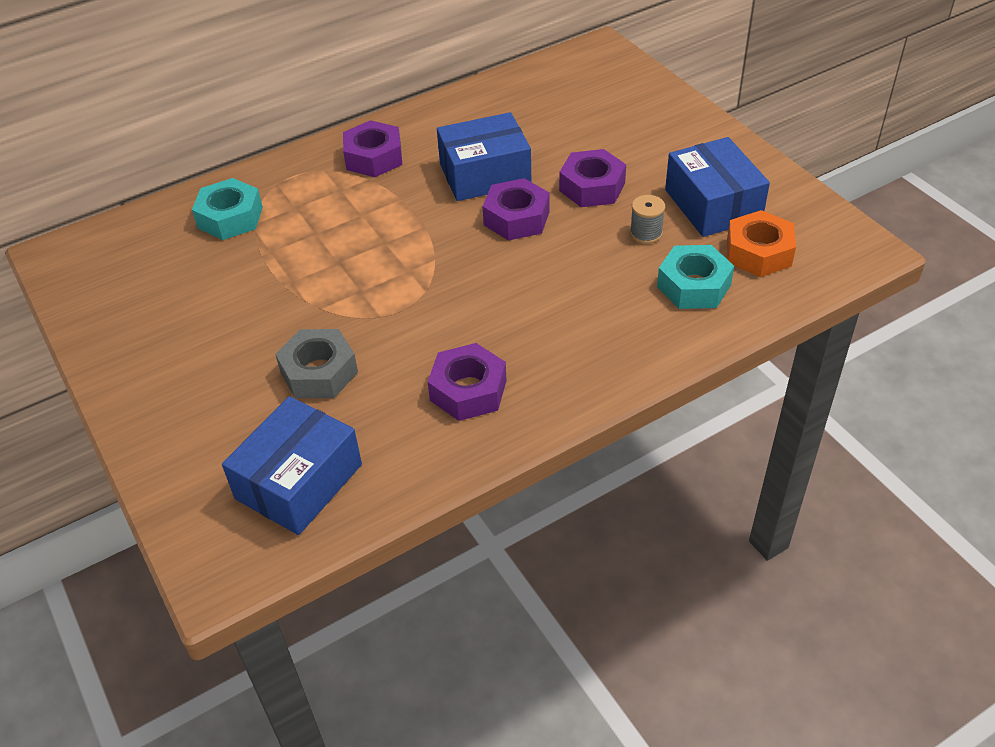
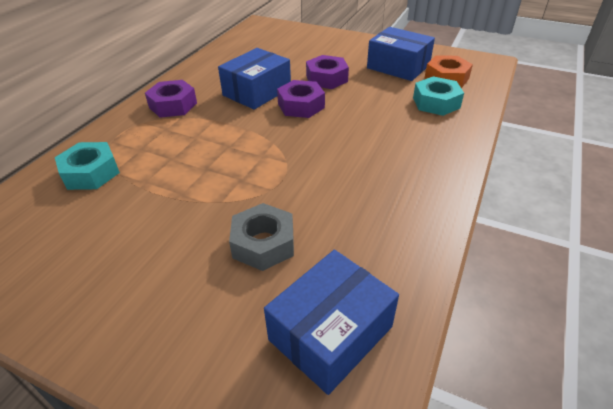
camera: 35 degrees left, 5 degrees down
blue box [222,396,362,535] -> blue box turned 45 degrees clockwise [264,250,399,395]
purple nut [428,343,507,421] -> none
grey spool [630,195,665,244] -> none

